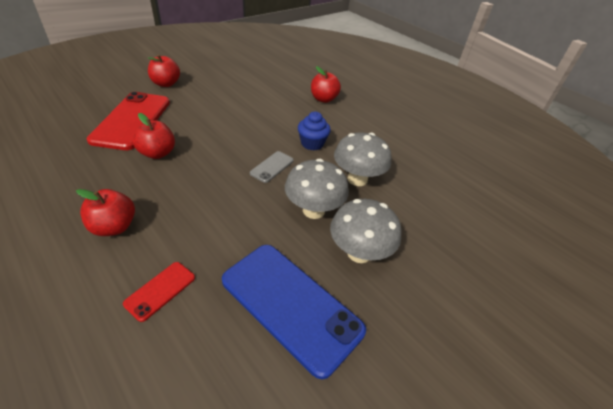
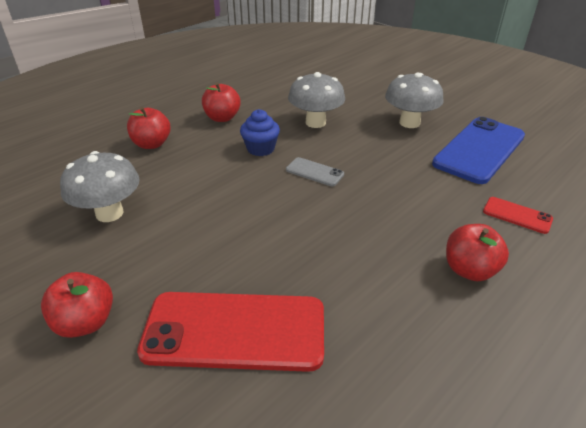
camera: 90 degrees left, 5 degrees down
red apple [133,113,175,159] -> red apple moved to [202,83,241,122]
grey mushroom [285,159,349,219] -> grey mushroom moved to [60,151,140,222]

